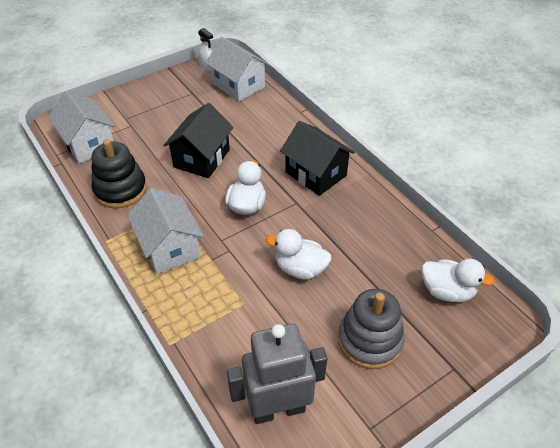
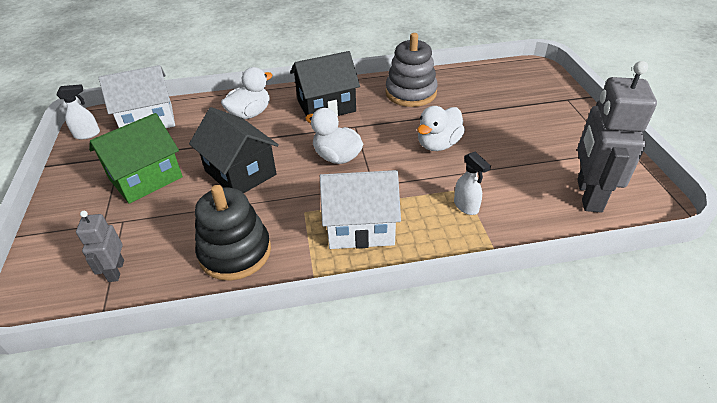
camera: 65 degrees left, 5 degrees down
white house [48,90,115,164] -> grey robot [76,211,124,282]
grey stacking toy [338,289,405,369] -> grey stacking toy moved to [386,33,438,107]
white duck [422,259,495,302] -> white duck moved to [221,67,273,119]
none -> green house [89,113,183,204]
none -> white spray bottle [454,152,491,215]

